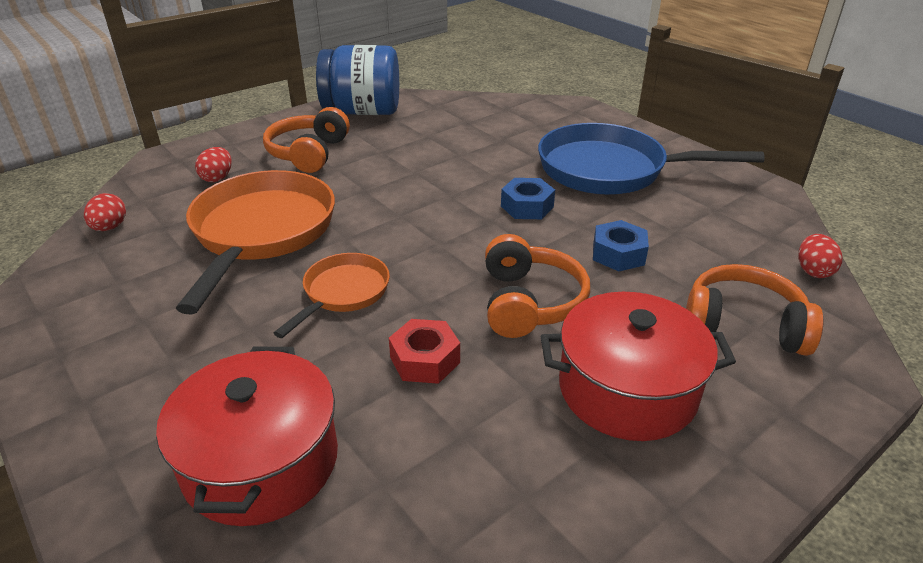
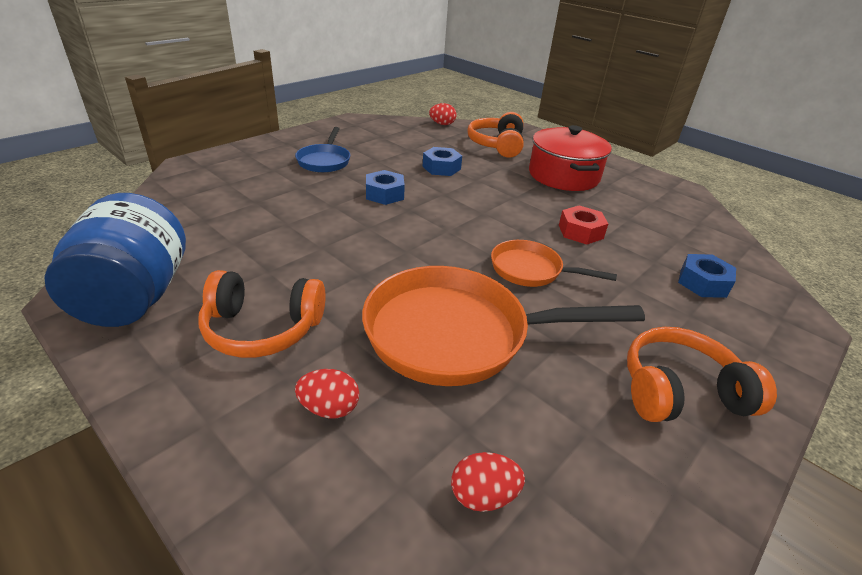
camera: 100 degrees left, 0 degrees up
red pot [156,347,338,526] -> blue nut [678,254,736,298]
orange headphones [485,234,590,338] -> orange headphones moved to [627,327,777,422]
blue pan [538,123,765,195] -> blue pan [295,127,350,173], size x0.53

